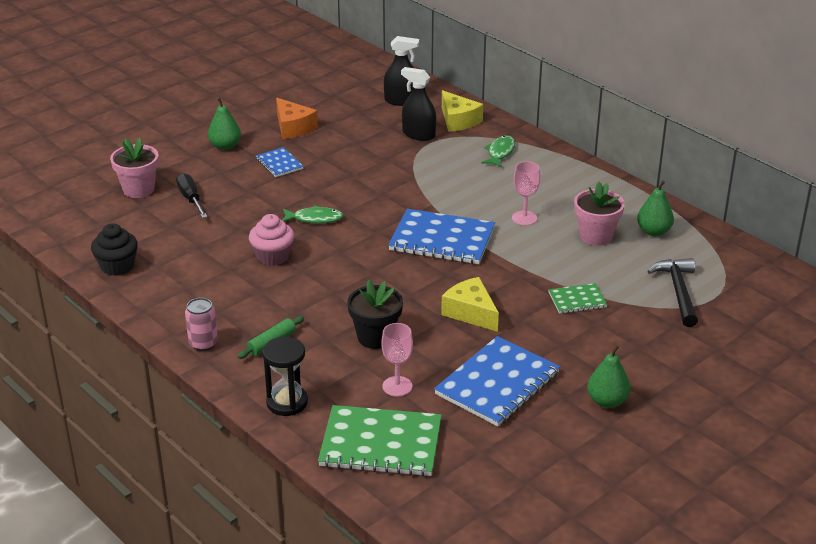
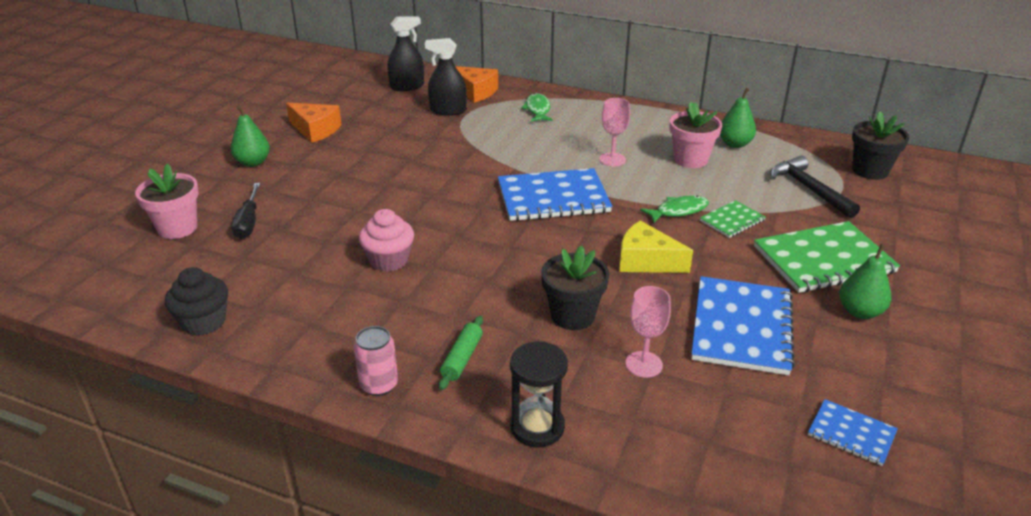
camera: 25 degrees left, 0 degrees up
black screwdriver [176,173,208,218] -> black screwdriver turned 135 degrees counterclockwise [231,183,260,239]
blue notebook [256,147,304,177] -> blue notebook moved to [808,399,898,466]
green fish [282,205,344,224] -> green fish moved to [640,195,709,223]
green notebook [318,405,442,477] -> green notebook moved to [754,221,900,293]
yellow cheese [442,90,483,132] -> orange cheese [455,66,498,103]
none -> black flower pot [852,111,909,180]

